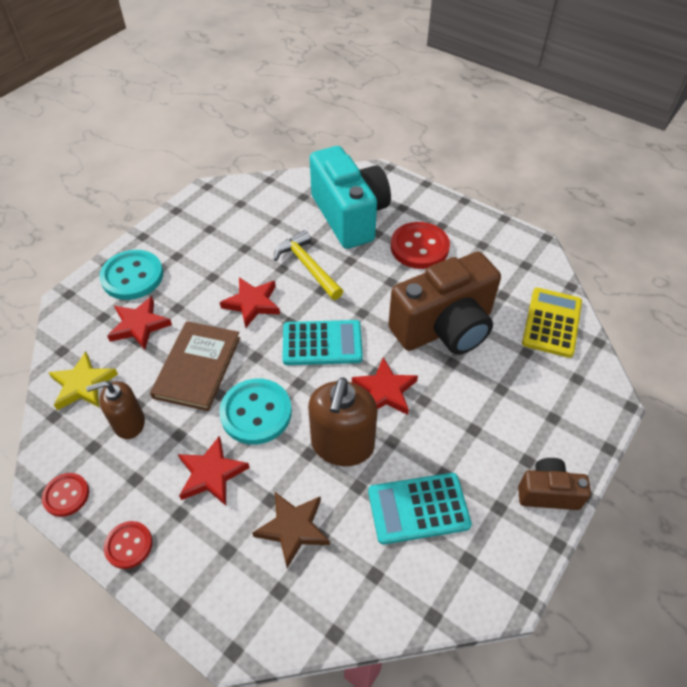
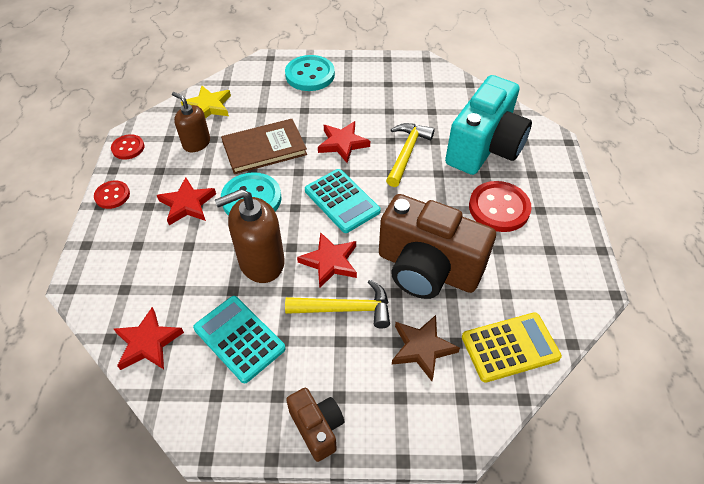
camera: 55 degrees right, 0 degrees up
red star [107,296,172,350] -> red star moved to [114,307,184,370]
brown star [252,492,330,568] -> brown star moved to [392,315,460,381]
none -> yellow hammer [285,280,390,329]

